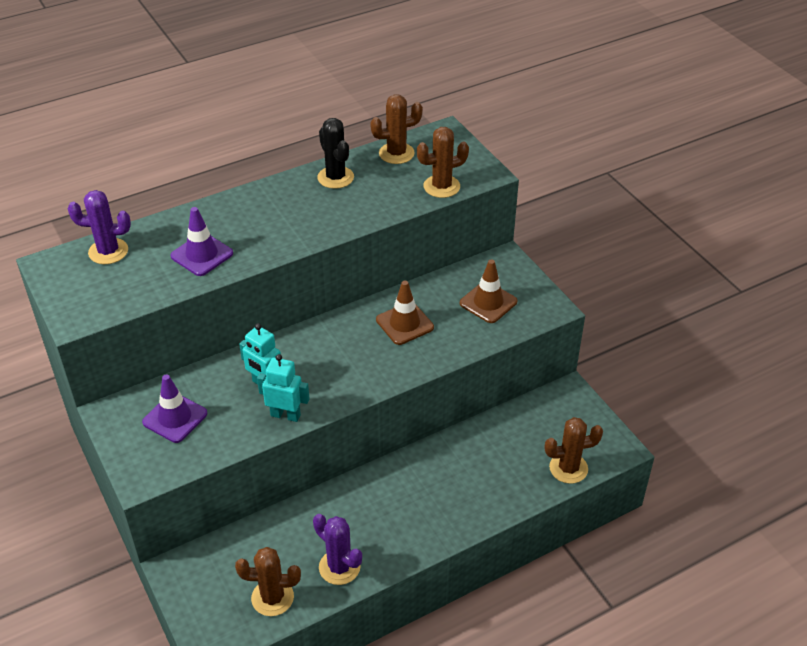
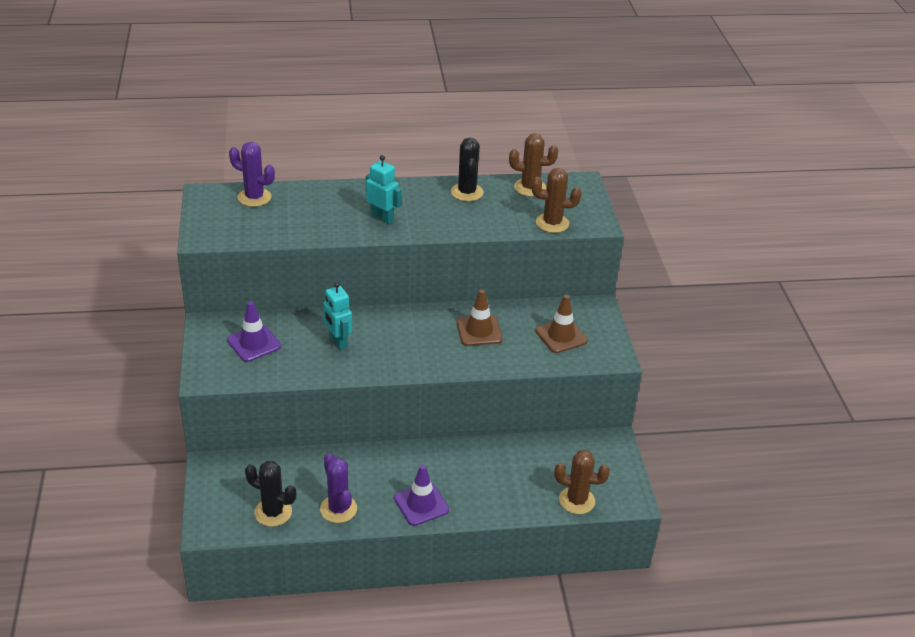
camera: 20 degrees right, 5 degrees down
purple traffic cone [170,207,233,276] -> purple traffic cone moved to [394,465,449,526]
brown cactus [235,547,301,616] -> black cactus [245,461,296,527]
turquoise robot [257,354,310,422] -> turquoise robot moved to [366,155,402,224]

